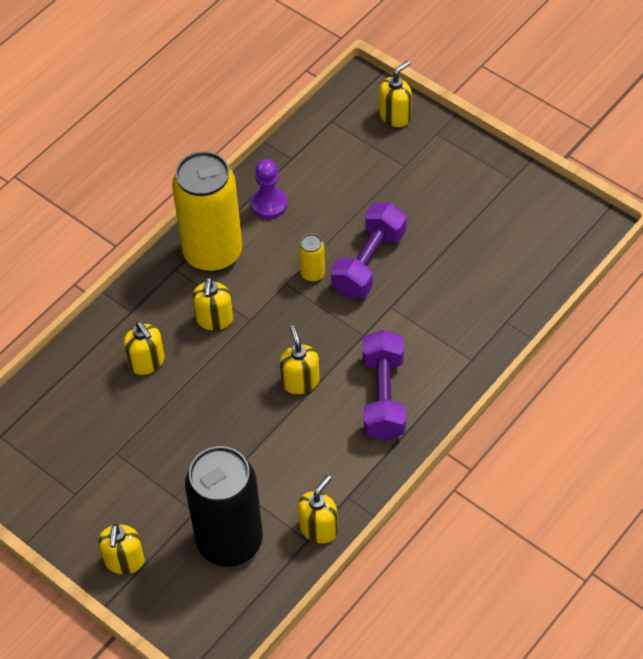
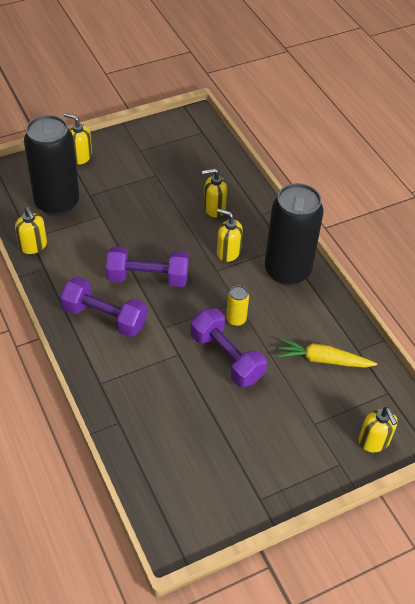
camera: 110 degrees right, 5 degrees down
yellow can [172,151,242,272] -> black can [265,183,324,286]
purple pawn [251,159,287,219] -> none
yellow soap dispenser [280,325,320,394] -> purple dumbbell [106,246,189,287]
none -> yellow carrot [278,338,377,368]

